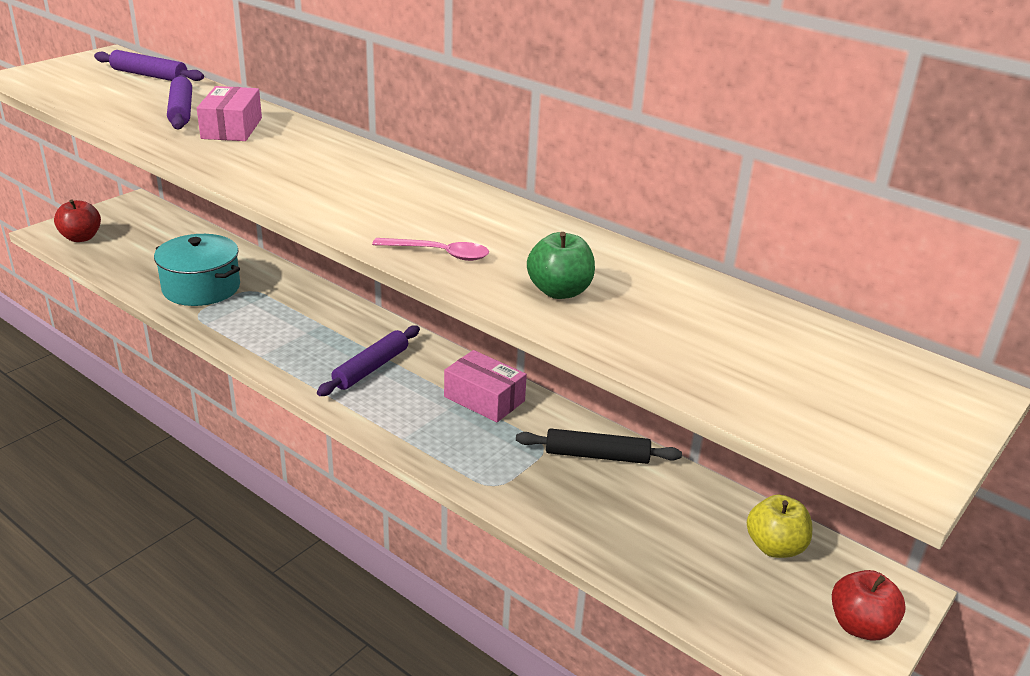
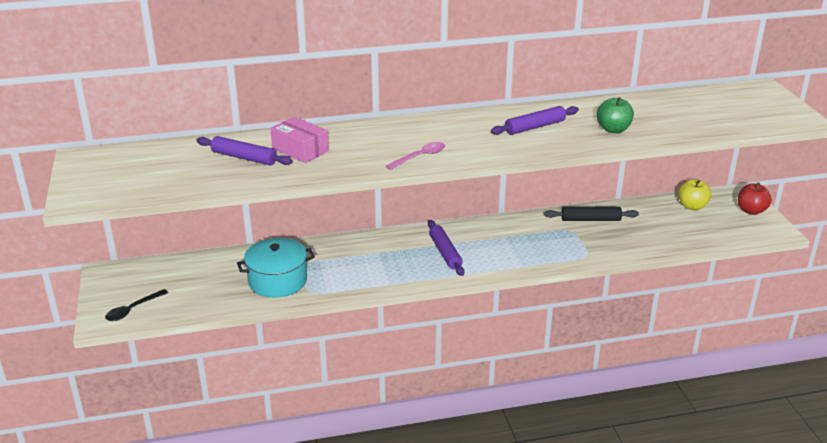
camera: 50 degrees left, 0 degrees up
red apple [54,199,101,242] -> black spoon [105,289,168,321]
purple rolling pin [94,50,204,81] -> purple rolling pin moved to [491,106,579,135]
pink spoon [372,238,489,261] -> pink spoon moved to [386,142,445,170]
pink box [444,350,527,422] -> none
black rolling pin [516,428,682,464] -> black rolling pin turned 45 degrees clockwise [544,207,639,221]

